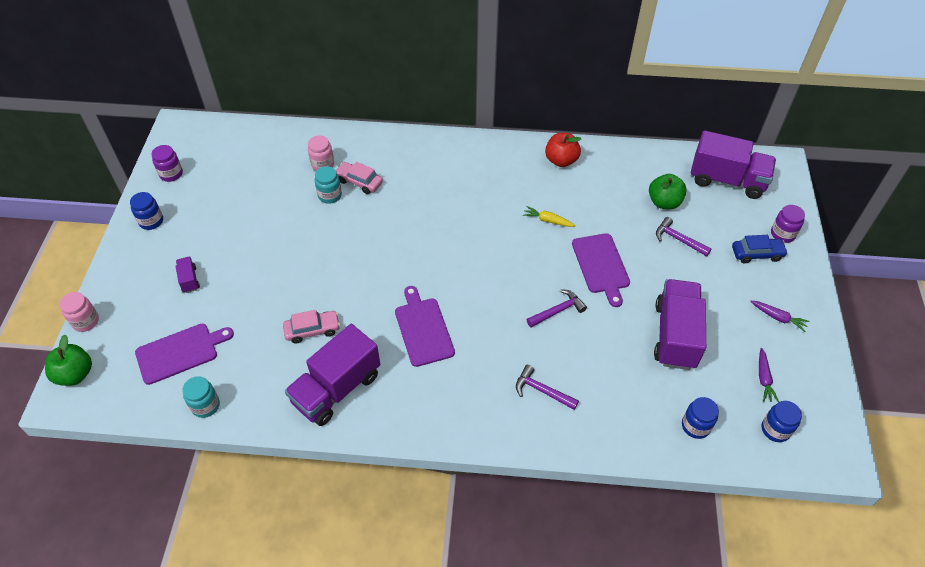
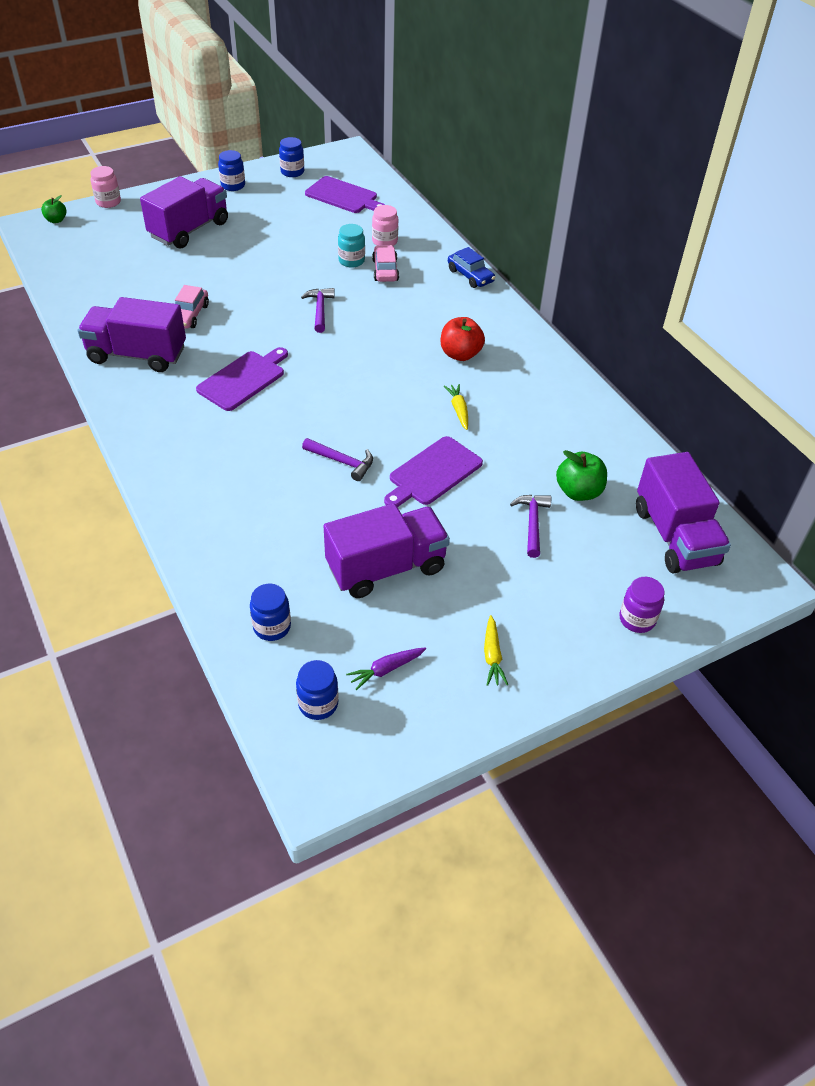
camera: 55 degrees right, 5 degrees down
green apple [45,335,92,386] -> green apple [41,195,66,223], size x0.61
purple cutting board [135,324,234,385] -> purple cutting board moved to [305,176,385,213]
purple jar [151,145,183,182] -> blue jar [279,137,304,177]
purple truck [176,257,200,293] -> purple truck [140,176,228,248], size x2.31
turquoise jar [182,376,220,418] -> none
pink car [283,310,340,344] -> pink car turned 60 degrees clockwise [175,285,209,329]
purple hammer [516,365,579,410] -> purple hammer moved to [301,288,335,333]
red apple [545,133,581,167] -> red apple moved to [441,317,485,361]
blue car [732,235,788,263] -> blue car moved to [448,247,495,288]
purple carrot [750,301,809,332] -> yellow carrot [484,615,508,686]

